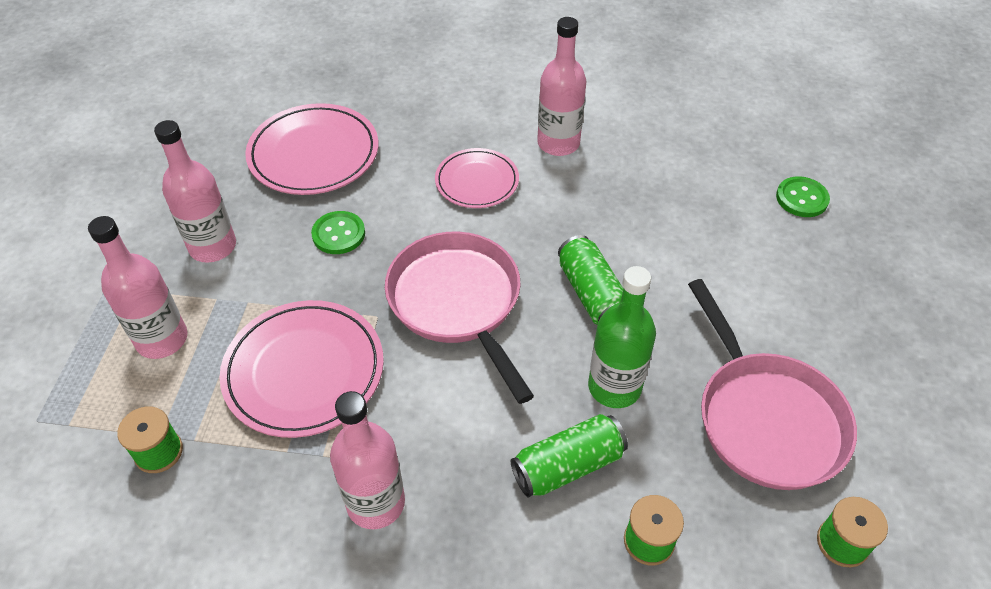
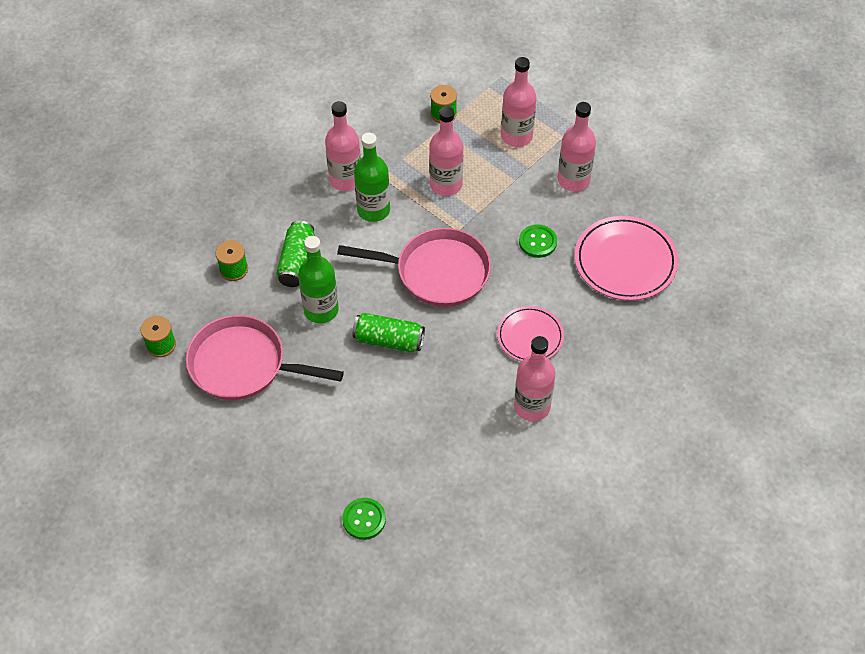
camera: 125 degrees right, 5 degrees up
pink plate [219,300,384,438] -> pink bottle [429,106,463,196]
none -> green bottle [354,133,390,222]

